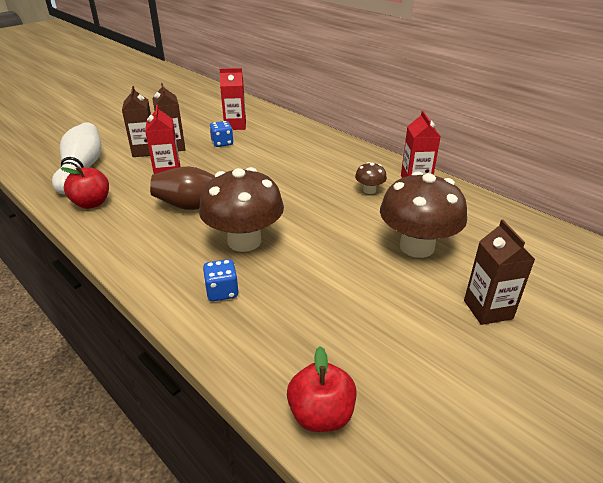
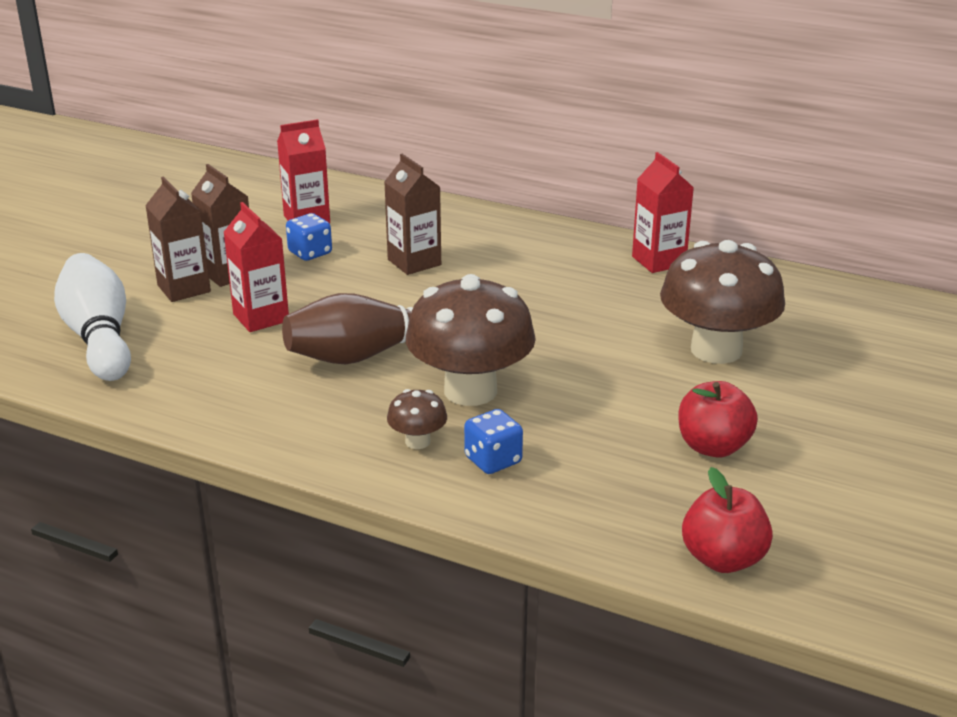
camera: 20 degrees left, 5 degrees down
red apple [61,166,109,209] -> red apple moved to [678,381,758,458]
brown mushroom [355,162,387,194] -> brown mushroom moved to [387,389,447,449]
brown carton [464,220,535,325] -> brown carton moved to [384,154,441,275]

